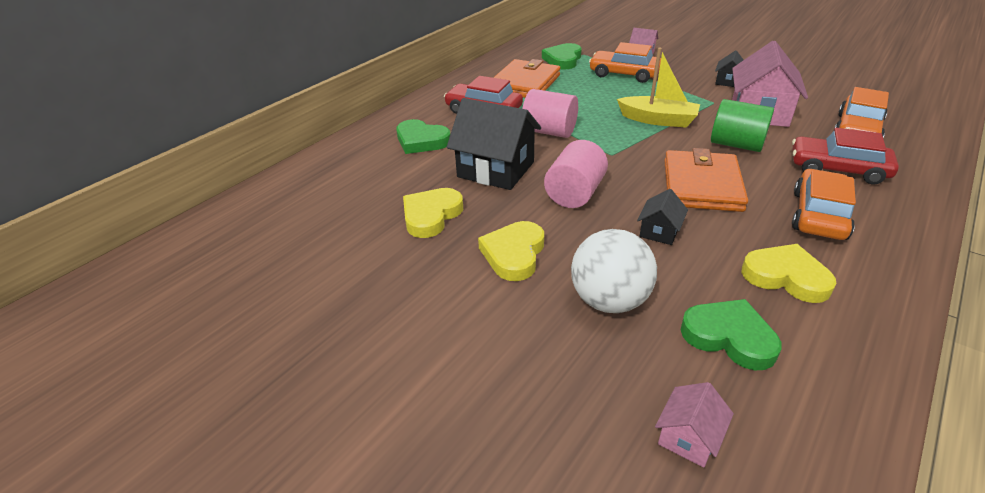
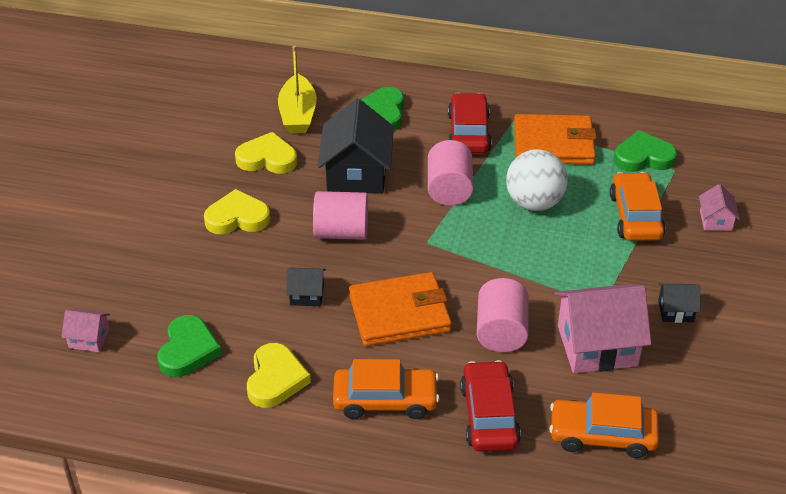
camera: 65 degrees right, 5 degrees up
white ball [571,229,657,313] -> white ball moved to [506,149,568,211]
yellow boat [617,48,700,128] -> yellow boat moved to [278,46,317,134]
green cylinder [711,99,774,152] -> pink cylinder [477,278,529,352]

